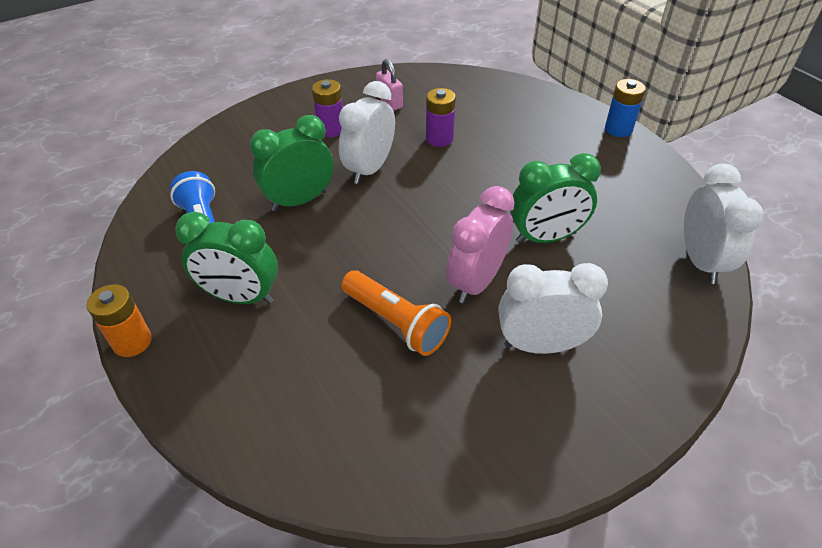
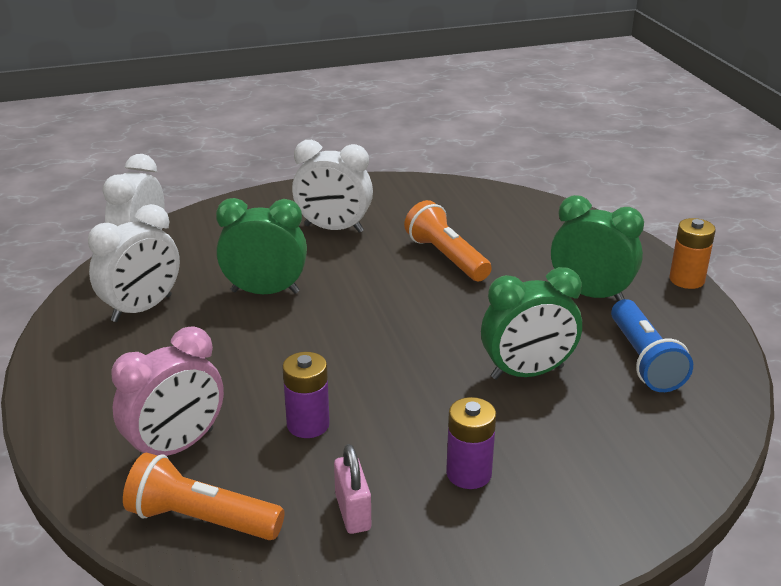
camera: 165 degrees left, 15 degrees down
white clock [339,81,395,184] -> white clock moved to [88,204,180,322]
pink clock [446,186,515,303] -> pink clock moved to [111,326,224,456]
blue battery [605,79,646,137] -> none
none -> orange flashlight [123,453,285,540]

